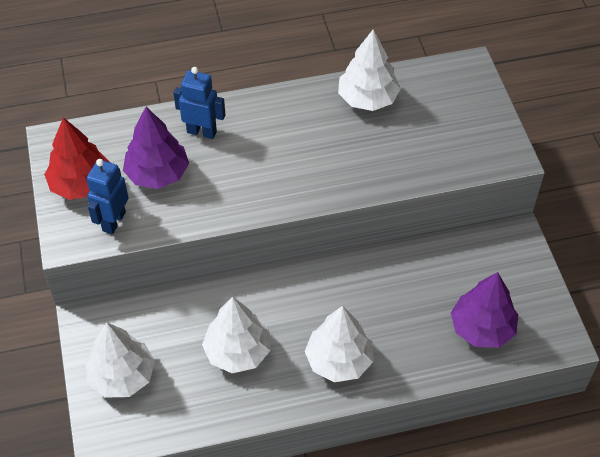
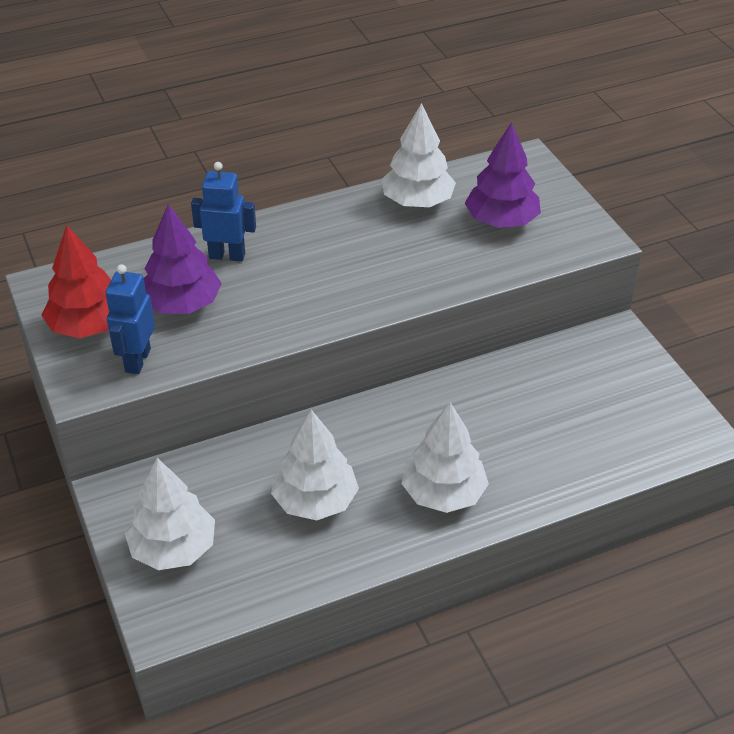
camera: 10 degrees left, 10 degrees down
purple tree [451,272,518,348] -> purple tree moved to [465,122,541,228]

